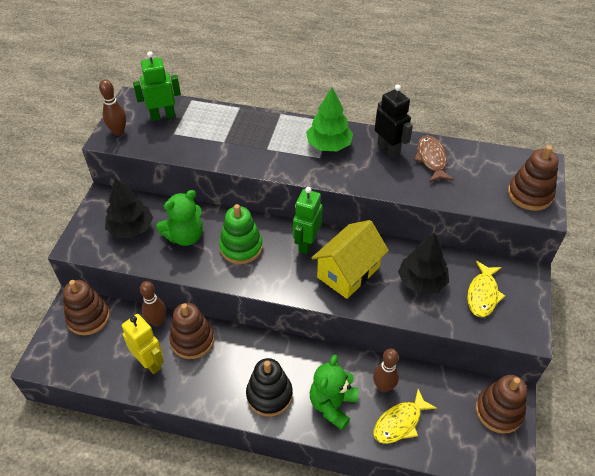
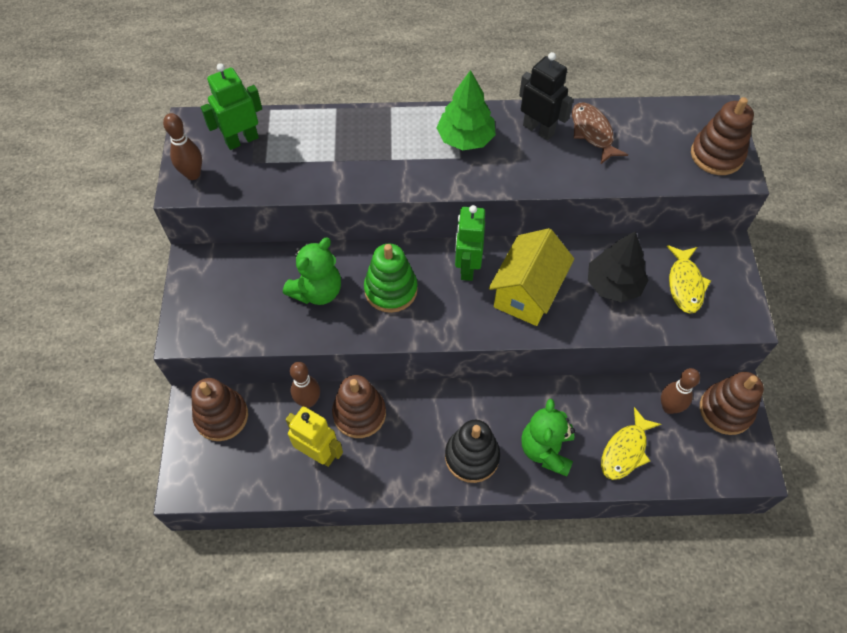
camera: 15 degrees left, 10 degrees up
black tree [105,178,153,238] -> none
brown bowling pin [373,349,399,393] -> brown bowling pin moved to [661,368,700,414]

